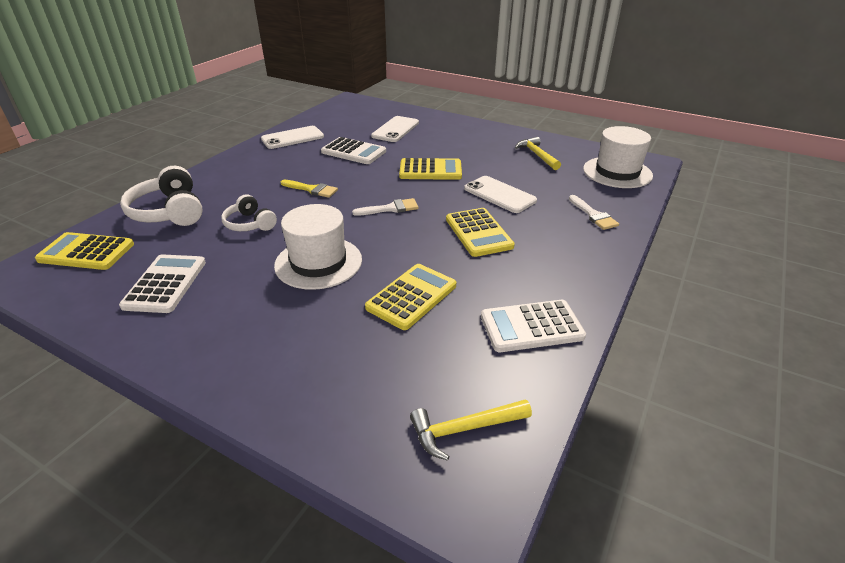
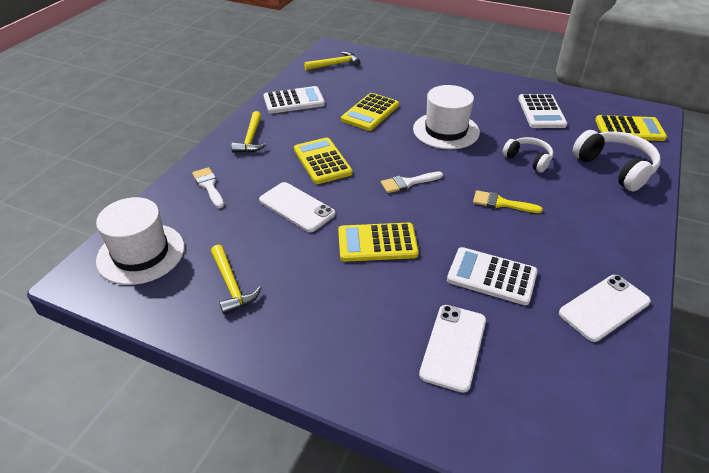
camera: 175 degrees right, 5 degrees up
none -> yellow hammer [231,111,266,153]

